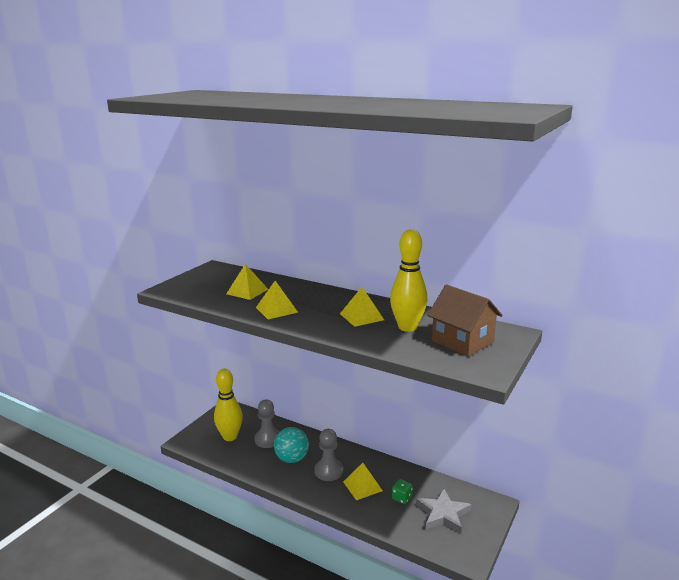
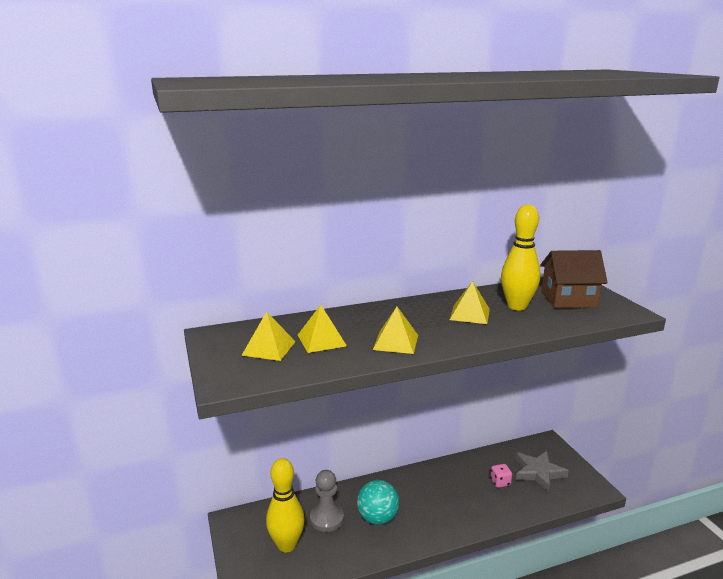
camera: 50 degrees left, 0 degrees up
grey pawn [314,429,343,481] -> none
yellow pyramid [343,463,383,500] -> yellow pyramid moved to [241,312,296,361]
green dice [392,479,413,504] -> pink dice [490,464,512,488]

